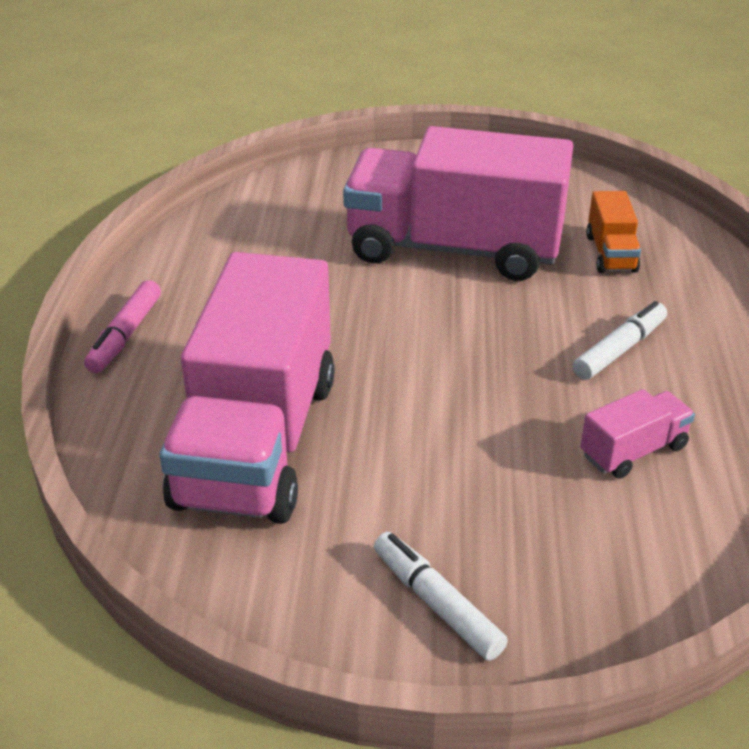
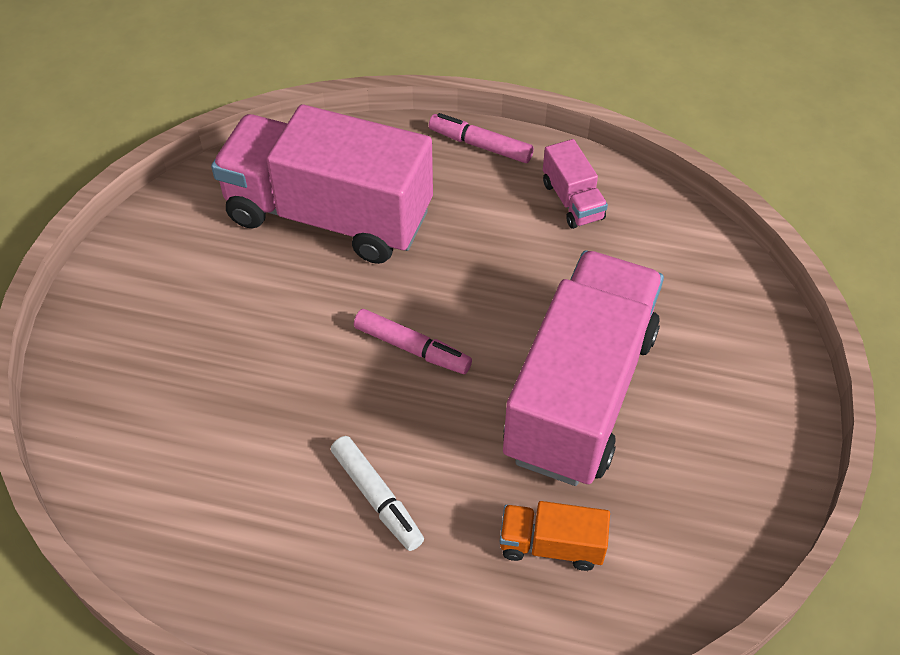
camera: 100 degrees right, 15 degrees up
white marker [374,532,508,661] -> none
pink truck [580,389,695,479] -> pink truck moved to [543,139,608,229]
none -> pink marker [354,309,472,374]

